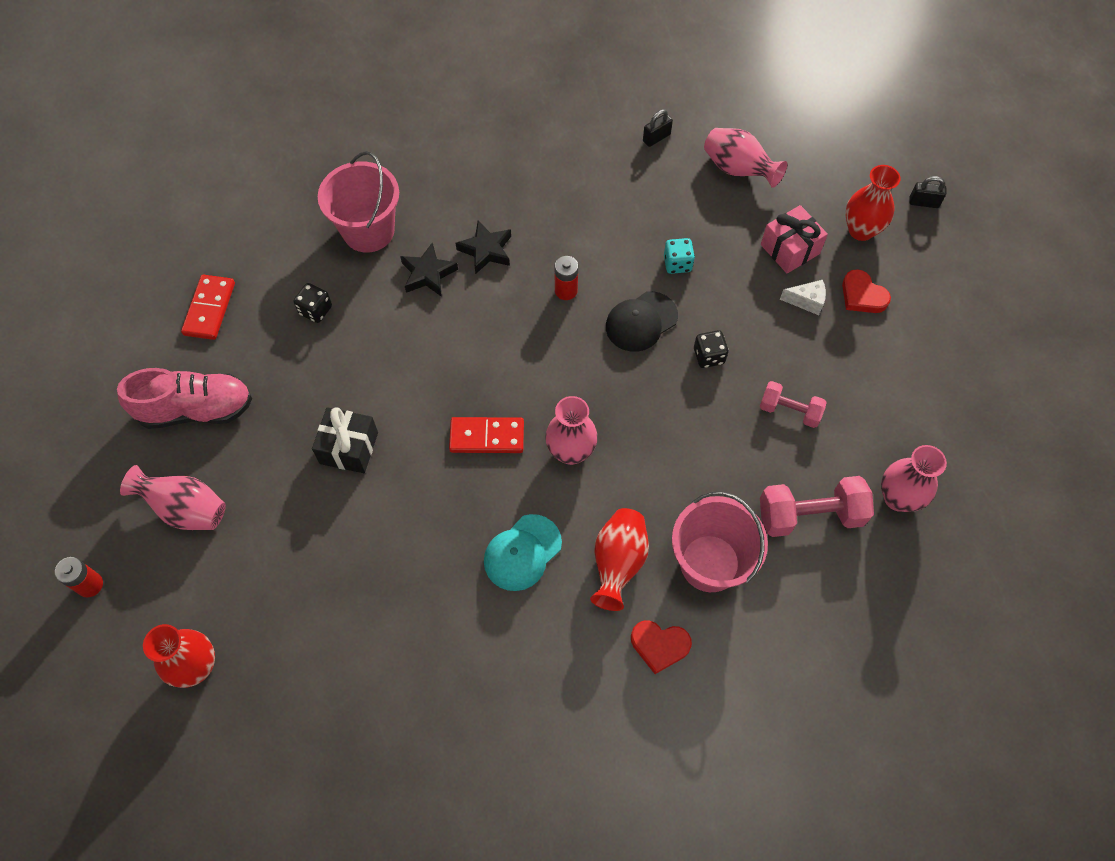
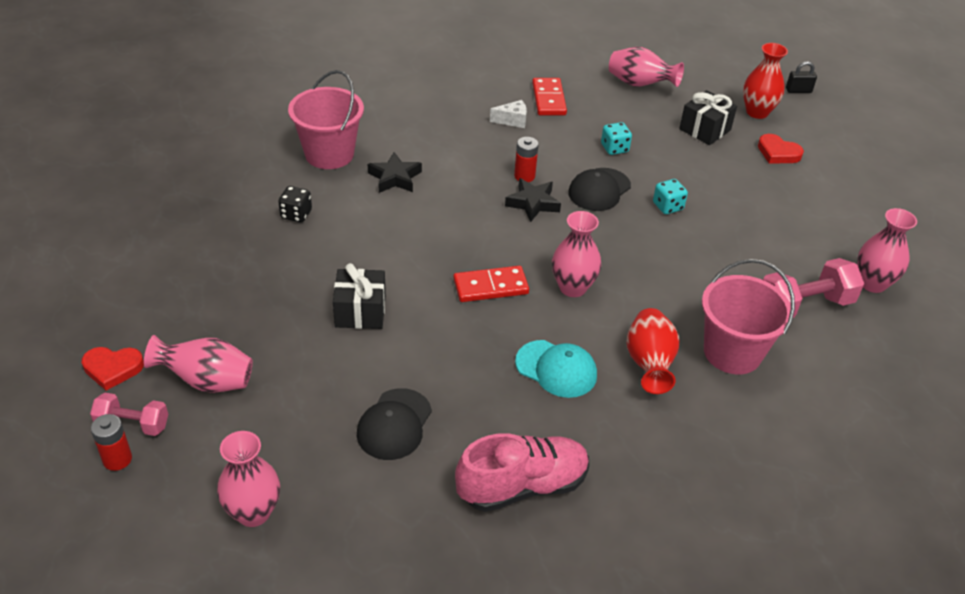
camera: 15 degrees left, 20 degrees down
pink shoe [117,368,252,429] -> pink shoe moved to [455,433,589,512]
red vase [143,624,215,688] -> pink vase [217,431,280,527]
red domino [181,275,235,340] -> red domino moved to [532,78,567,115]
black star [456,220,511,274] -> black star moved to [505,178,561,222]
turquoise cap [484,514,562,591] -> turquoise cap turned 90 degrees counterclockwise [515,340,597,398]
red heart [631,620,692,674] -> red heart moved to [82,347,144,391]
black padlock [643,109,673,147] -> none
black dice [694,330,728,368] -> turquoise dice [653,179,688,214]
pink dumbbell [759,381,827,428] -> pink dumbbell moved to [90,393,168,436]
pink gift [761,205,828,274] -> black gift [679,90,737,145]
white cheese [780,280,826,315] -> white cheese moved to [490,100,527,128]
none -> black cap [357,388,432,460]

